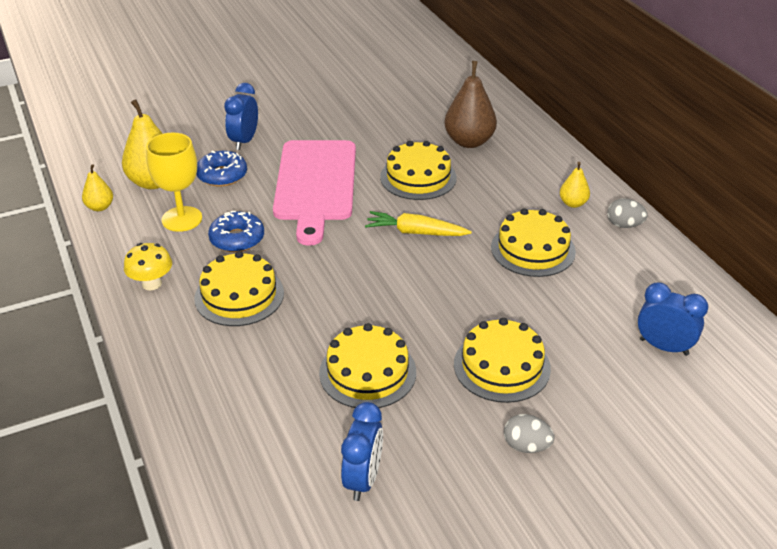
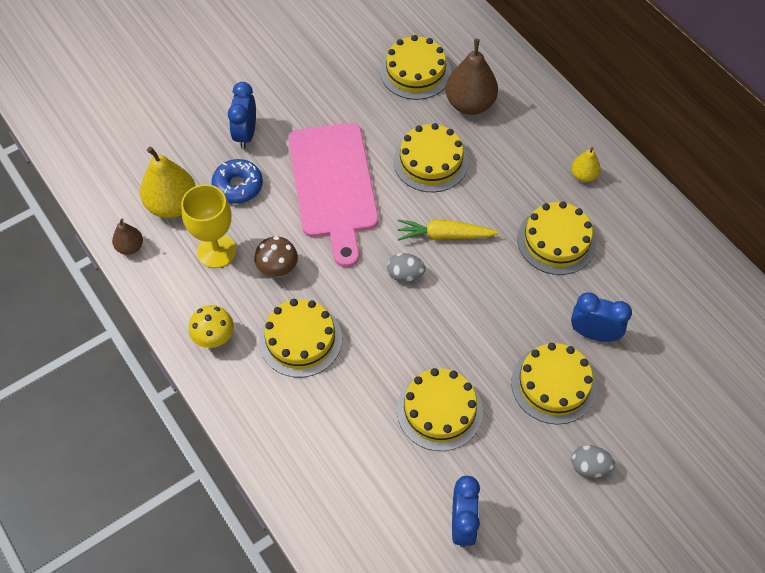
camera: 10 degrees left, 20 degrees up
yellow pear [82,164,113,211] -> brown pear [112,219,143,255]
blue donut [208,211,264,252] -> brown mushroom [254,236,298,277]
grey egg [607,198,648,228] -> grey egg moved to [387,253,425,282]
blue clock [638,282,708,356] -> blue clock moved to [571,292,632,342]
none -> yellow cake [380,35,451,100]

